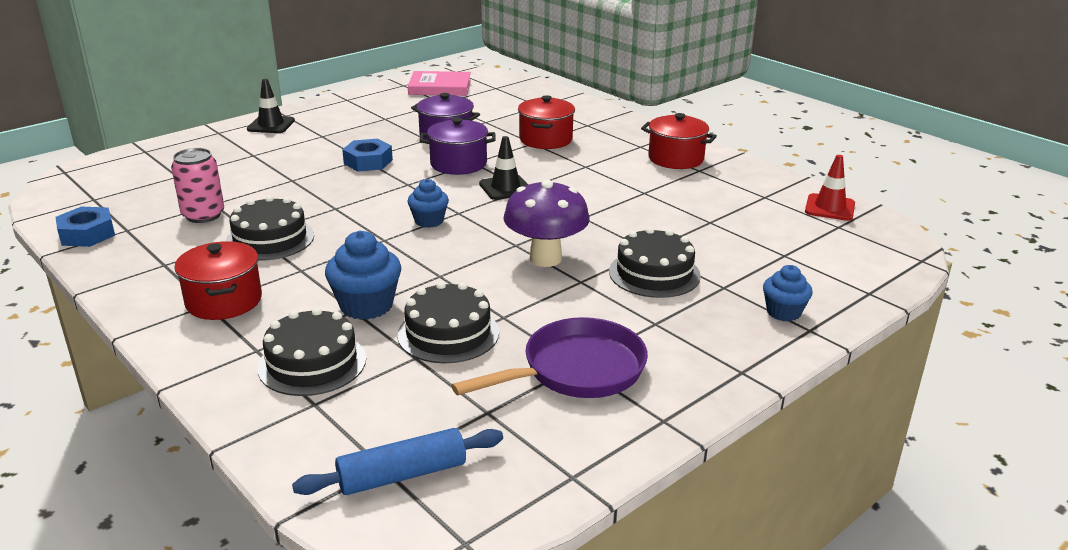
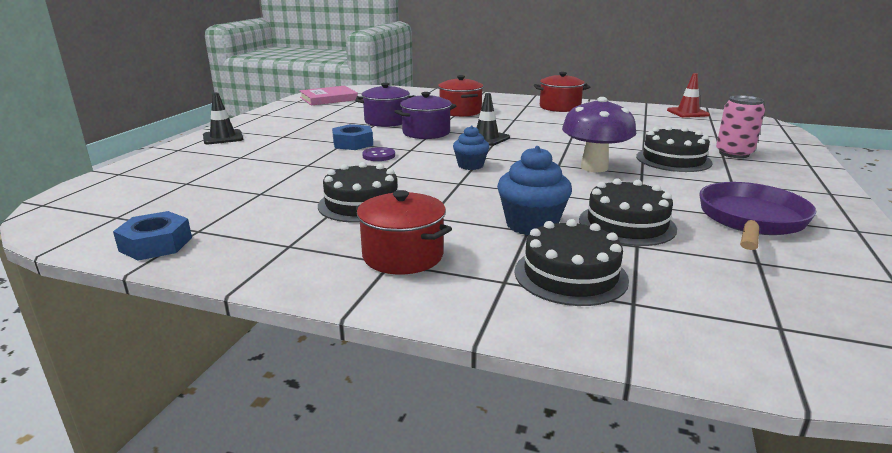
camera: 30 degrees left, 5 degrees down
pink can [171,148,224,223] -> pink can moved to [716,95,765,158]
blue rolling pin [292,428,503,495] -> none
blue cupcake [763,265,813,322] -> none
none -> purple button [362,147,395,161]

